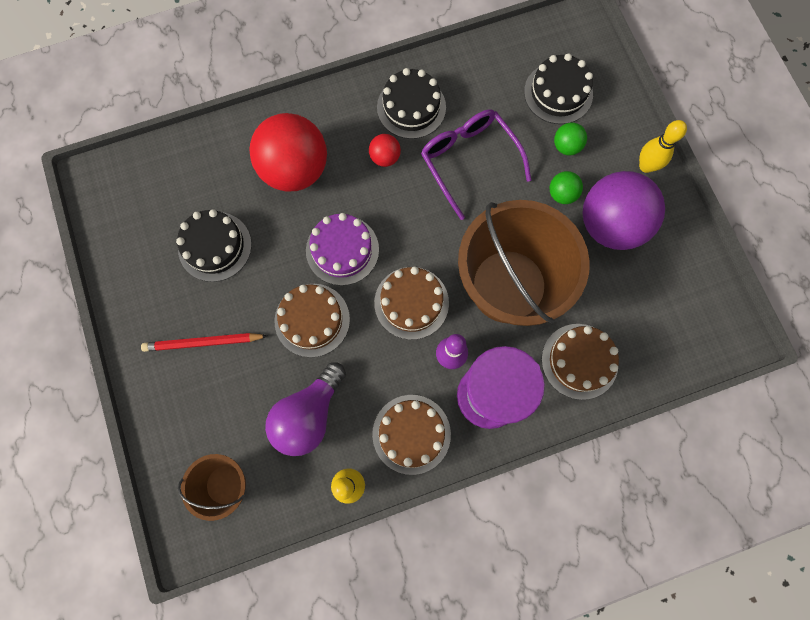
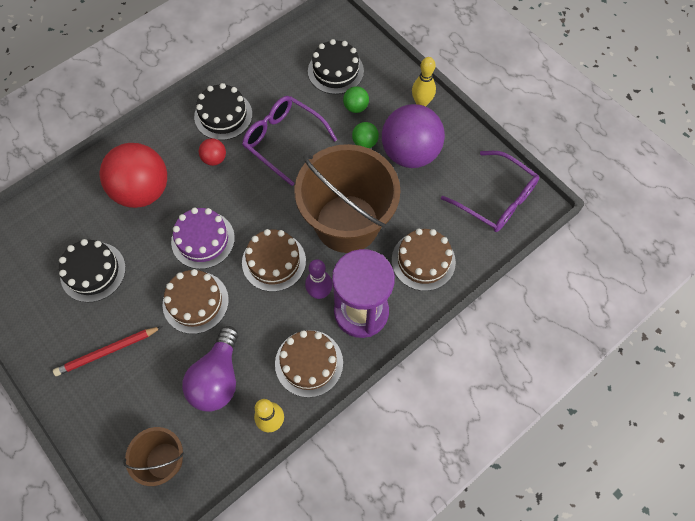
camera: 20 degrees left, 10 degrees down
none -> purple glasses [441,151,539,232]

